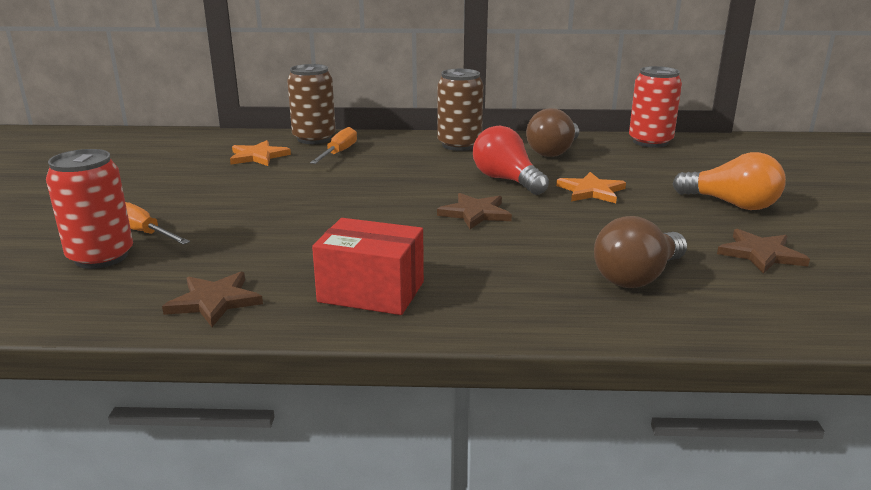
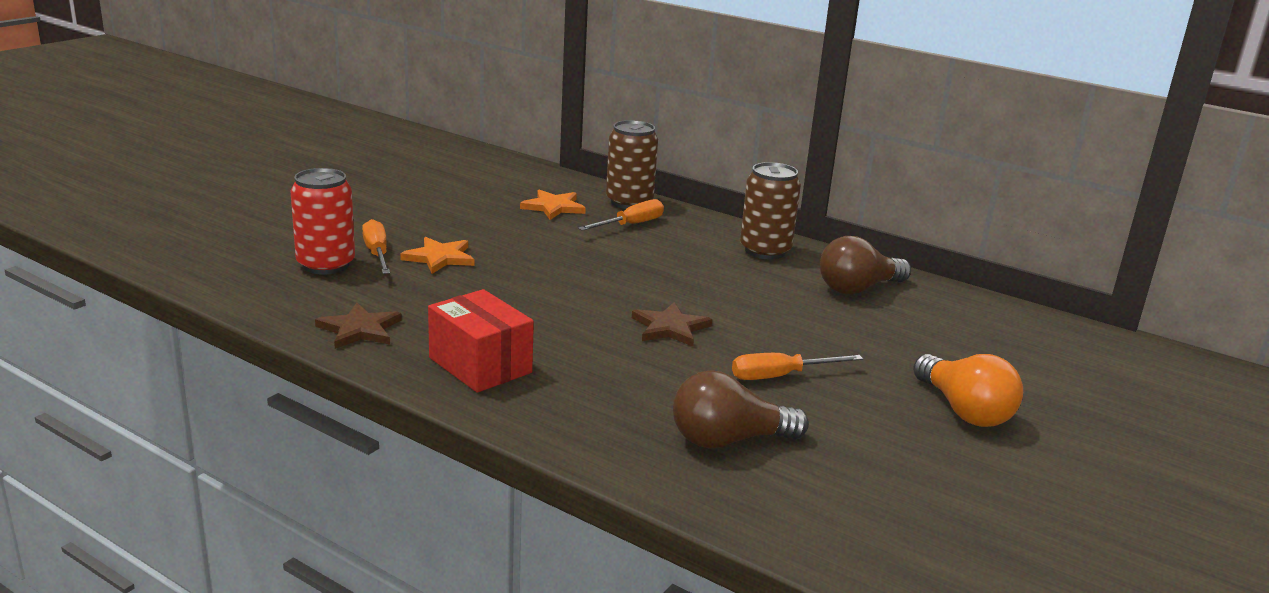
camera: 30 degrees right, 0 degrees up
red light bulb [473,126,549,195] -> none
orange star [556,172,626,203] -> orange star moved to [400,237,474,274]
red can [629,66,682,148] -> none
brown star [717,229,810,274] -> none
none -> orange screwdriver [732,353,863,380]

